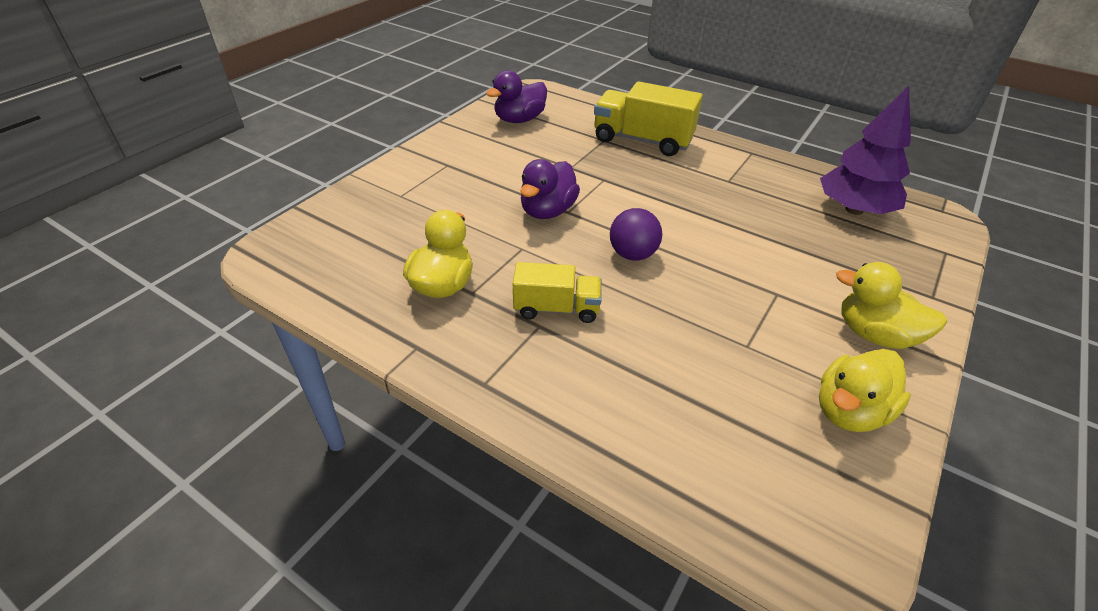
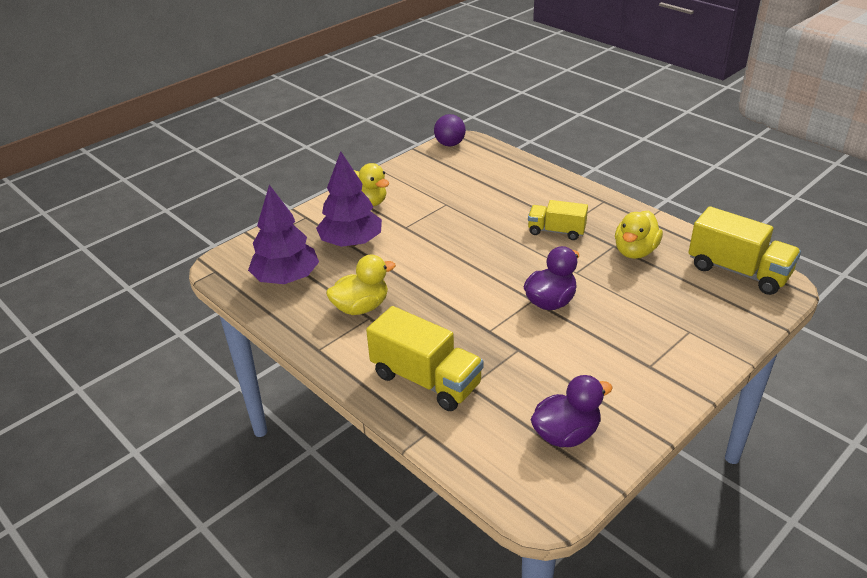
camera: 165 degrees left, 5 degrees down
purple ball [610,208,662,261] -> purple ball moved to [434,114,466,146]
yellow duck [819,349,911,432] -> yellow duck moved to [326,255,396,315]
none -> purple tree [316,151,382,247]
none -> yellow truck [688,206,801,295]

